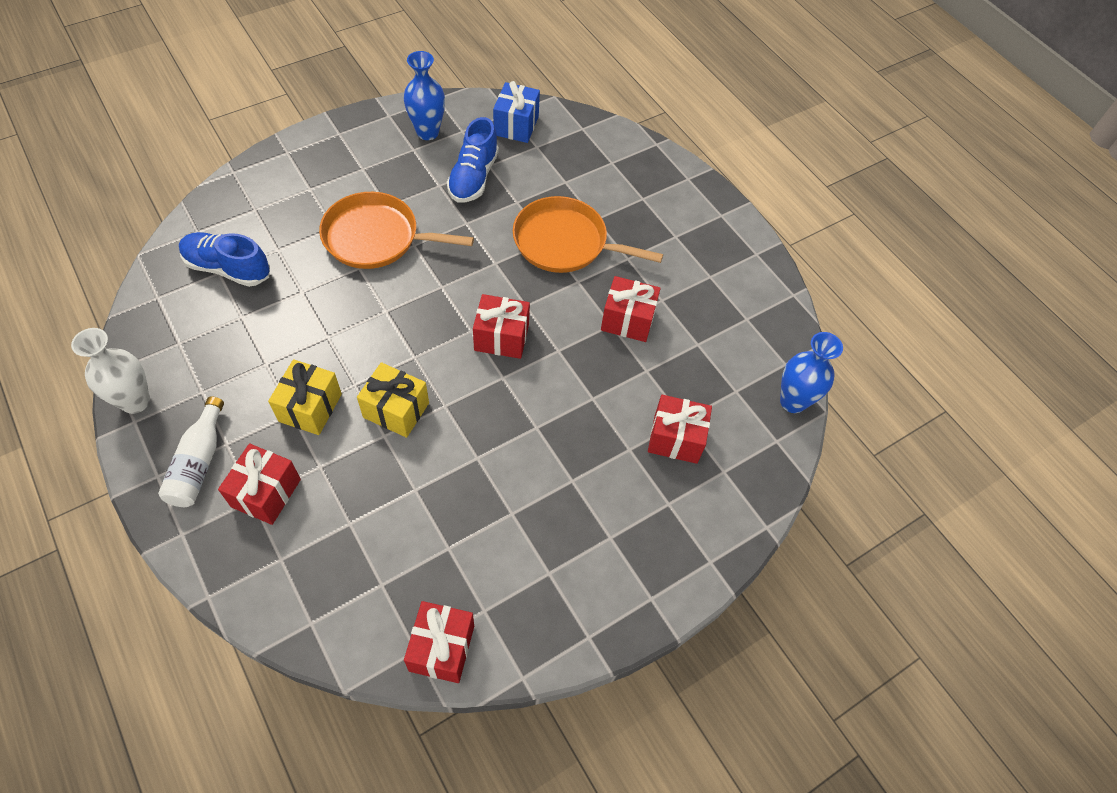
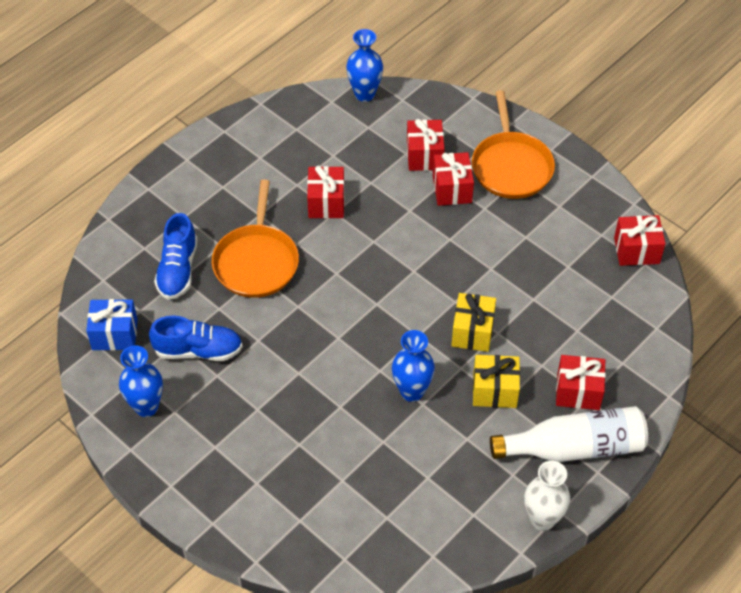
camera: 100 degrees left, 5 degrees down
white bottle [158,396,224,507] -> white bottle [490,406,648,462], size x1.59
blue shoe [179,232,270,287] -> blue shoe moved to [154,213,198,300]
orange pan [319,192,474,269] -> orange pan moved to [472,90,555,199]
red gift [473,294,530,359] -> red gift moved to [433,152,474,206]
none -> blue vase [392,330,435,402]

